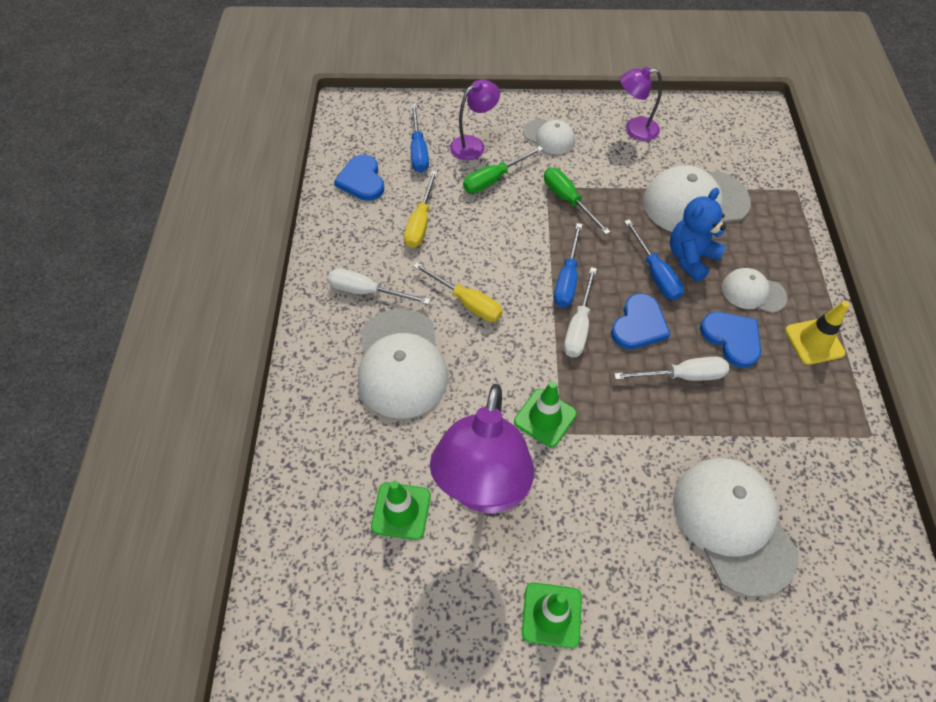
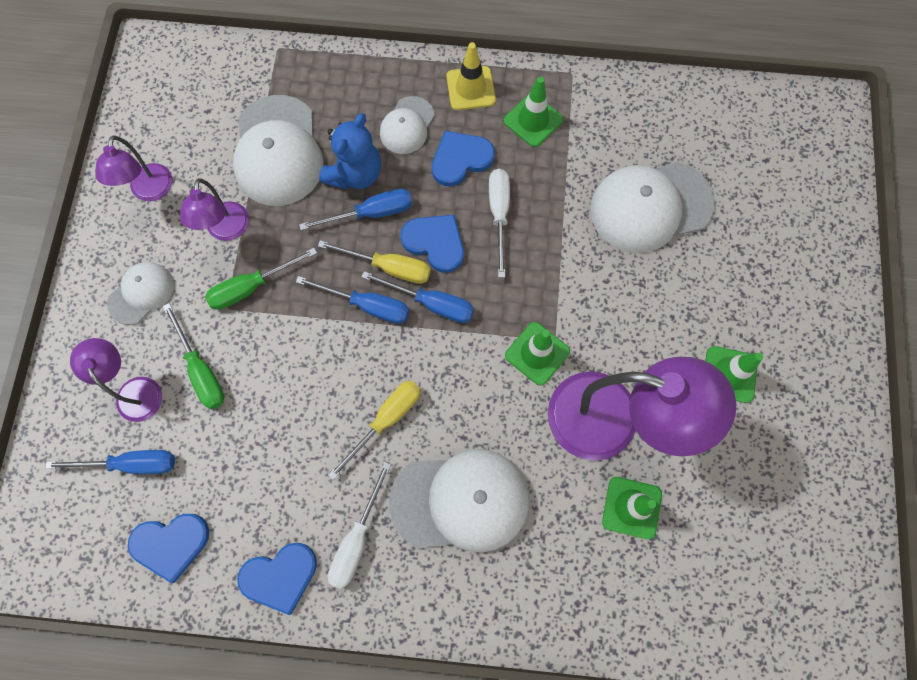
camera: 85 degrees left, 15 degrees up
yellow screwdriver [404,171,437,248] -> yellow screwdriver moved to [318,240,431,284]
white screwdriver [564,267,597,357] -> blue screwdriver [362,271,474,323]
blue teddy bear [670,188,726,282] -> blue teddy bear turned 105 degrees counterclockwise [319,113,381,190]
none -> purple lamp [180,178,249,241]
none -> blue heart [237,543,317,615]
none -> green traffic cone [504,77,563,147]

